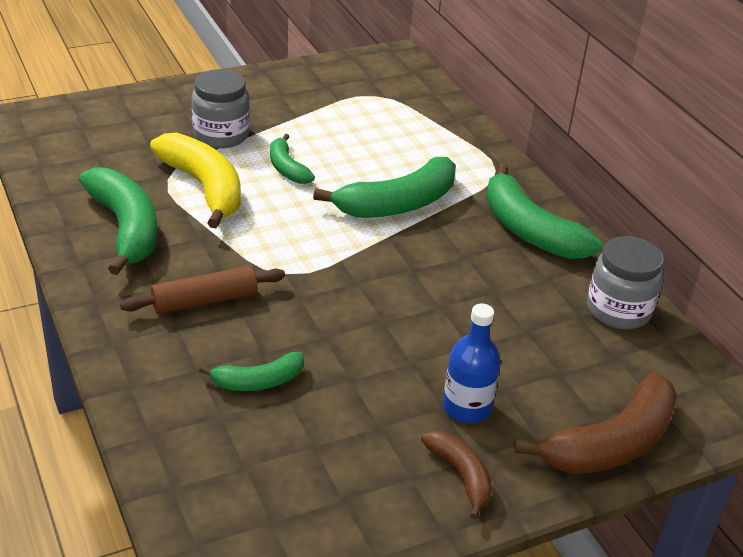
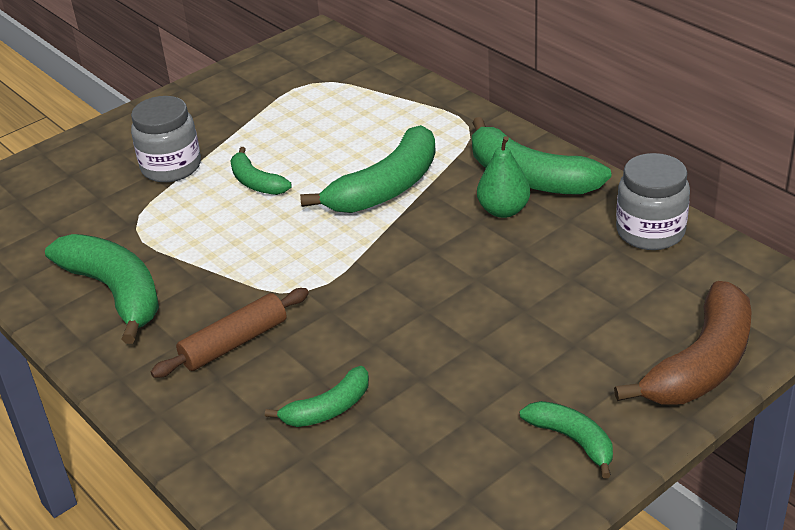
camera: 10 degrees left, 0 degrees up
yellow banana [150,132,241,228] -> none
brown banana [421,431,492,519] -> green banana [520,401,613,479]
blue bottle [443,304,501,423] -> none
none -> green pear [477,136,530,218]

